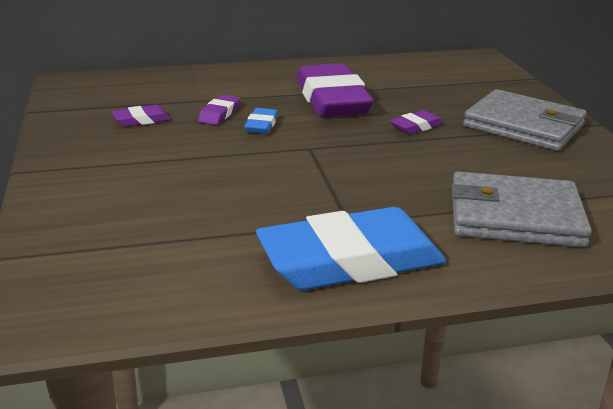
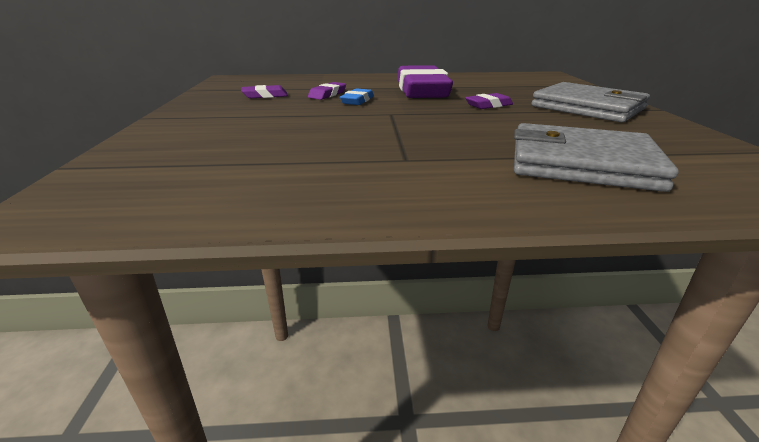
camera: 10 degrees right, 0 degrees up
blue eraser [256,207,446,290] -> none

